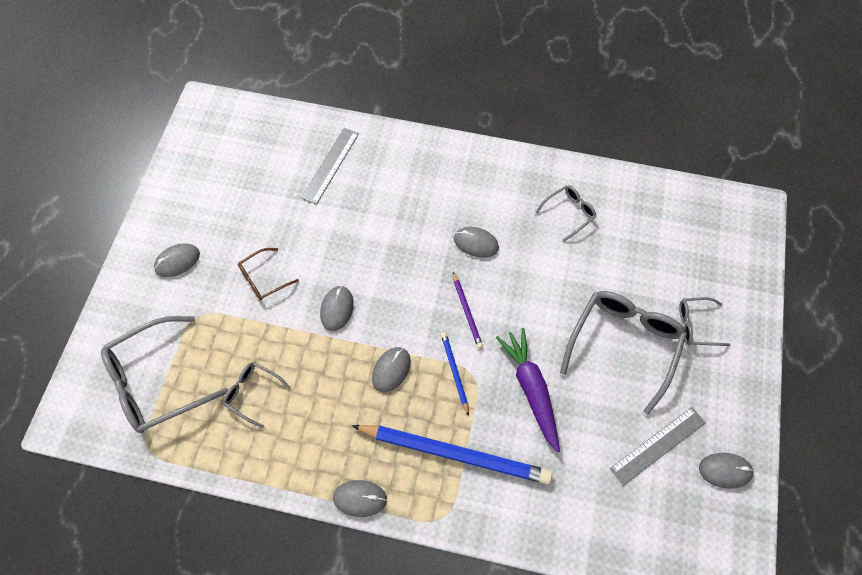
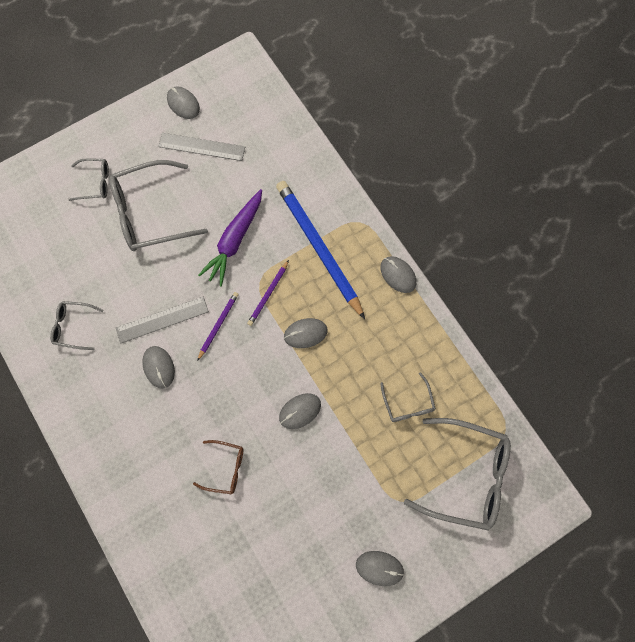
camera: 135 degrees left, 10 degrees up
brown glasses [238,248,299,300] -> brown glasses moved to [193,440,243,494]
grey ruler [301,128,359,205] -> grey ruler moved to [116,297,209,343]
blue pencil [441,332,469,416] -> purple pencil [247,260,289,326]
grey glasses [679,297,730,346] -> grey glasses turned 45 degrees counterclockwise [68,158,109,201]

